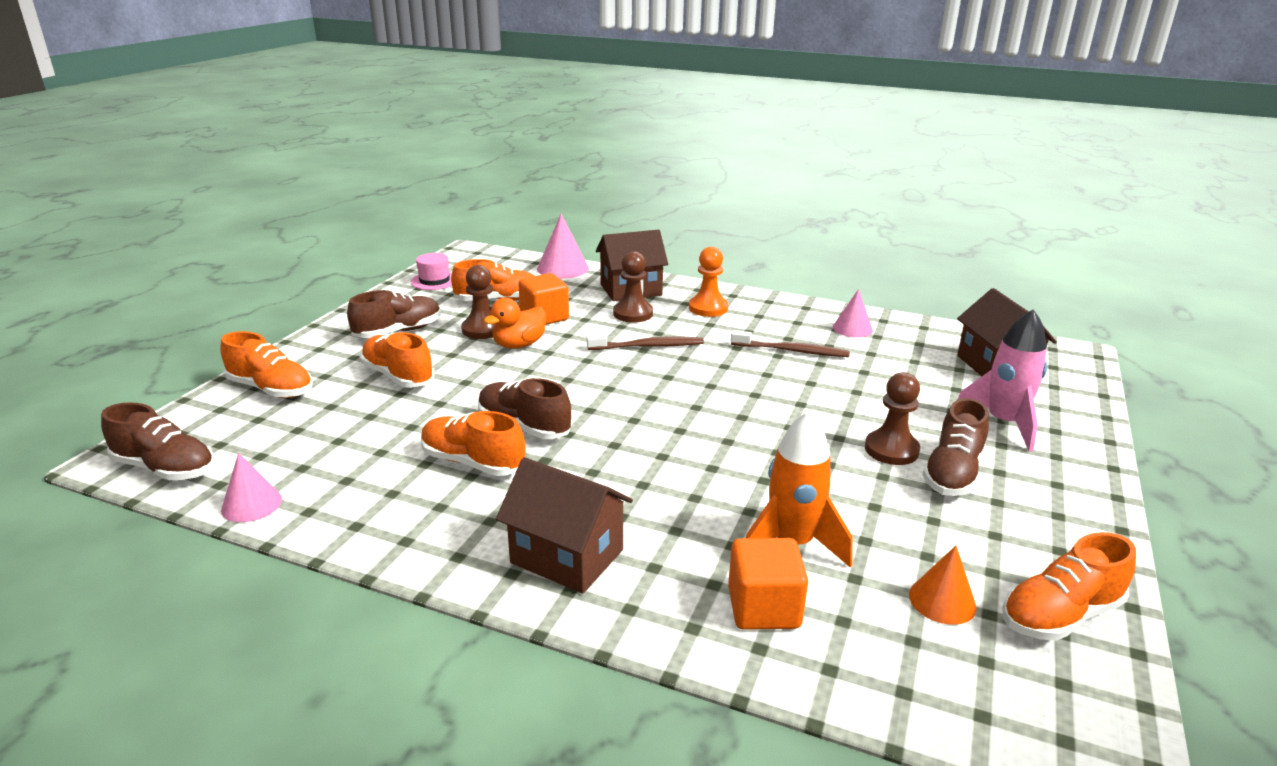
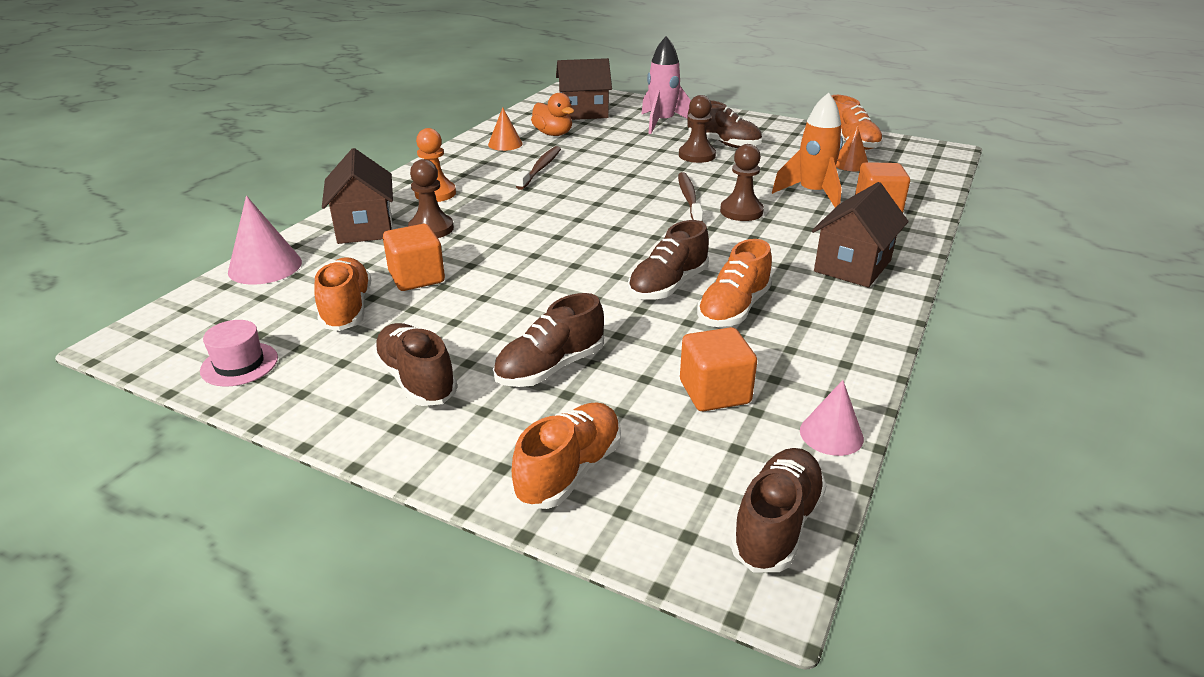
camera: 85 degrees left, 5 degrees up
orange shoe [360,332,434,388] -> brown shoe [493,293,604,387]
brown pawn [461,265,496,339] -> brown pawn moved to [720,144,764,221]
orange duck [484,298,546,349] -> orange duck moved to [531,93,574,136]
brown toothbrush [587,334,704,350] -> brown toothbrush moved to [678,172,703,222]
pink cone [833,289,873,338] -> orange cone [488,107,522,151]
none -> orange cube [680,327,757,411]

